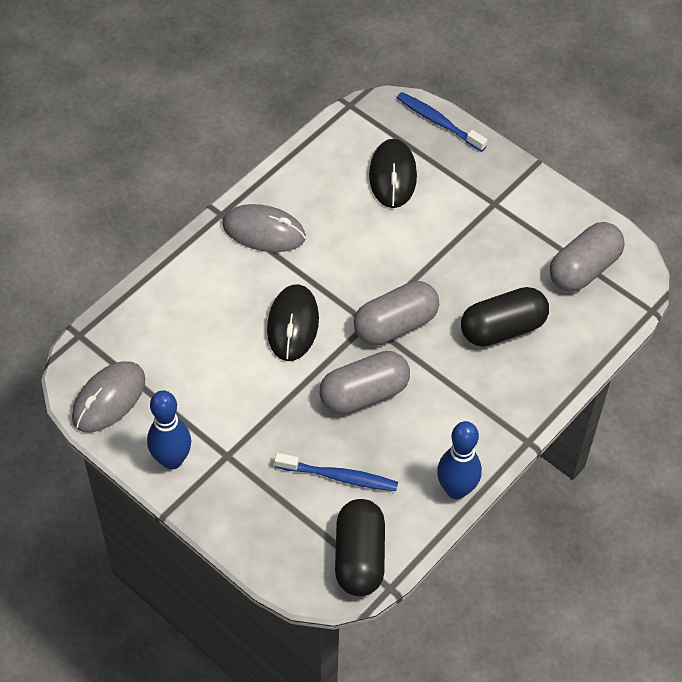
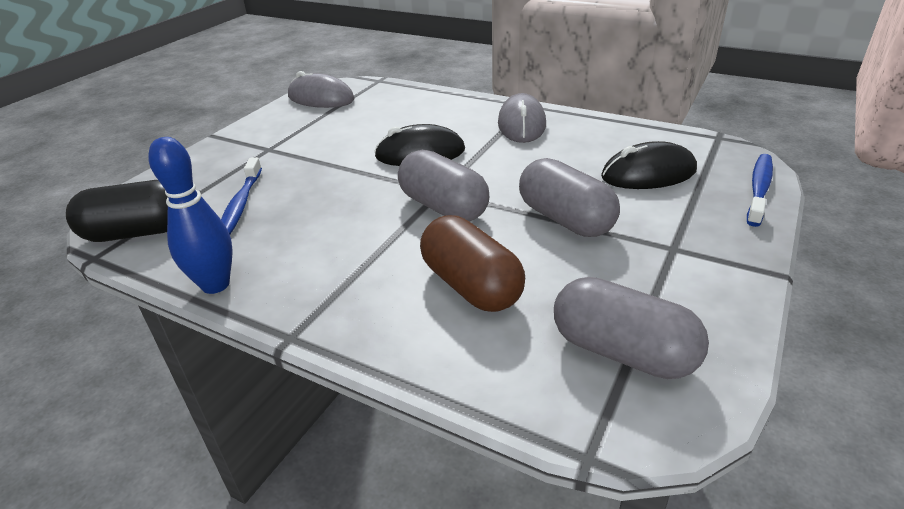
camera: 80 degrees right, 20 degrees down
blue bowling pin [147,390,191,470] -> none
grey capsule [320,351,410,414] -> grey capsule moved to [519,158,620,237]
black capsule [461,287,549,347] -> brown capsule [420,215,525,312]

